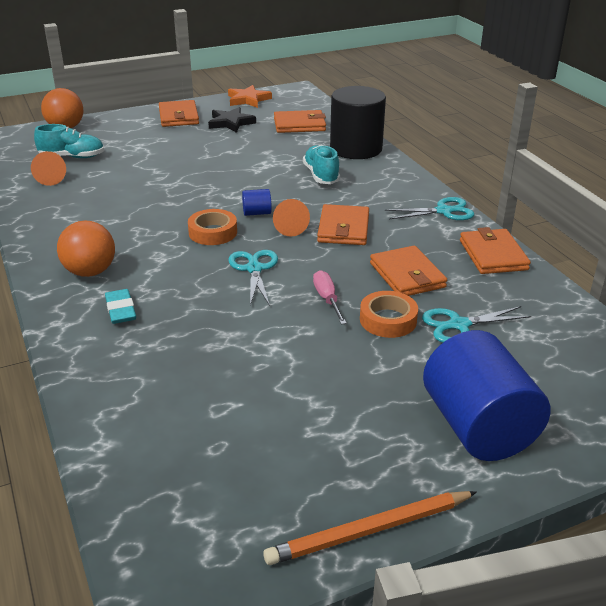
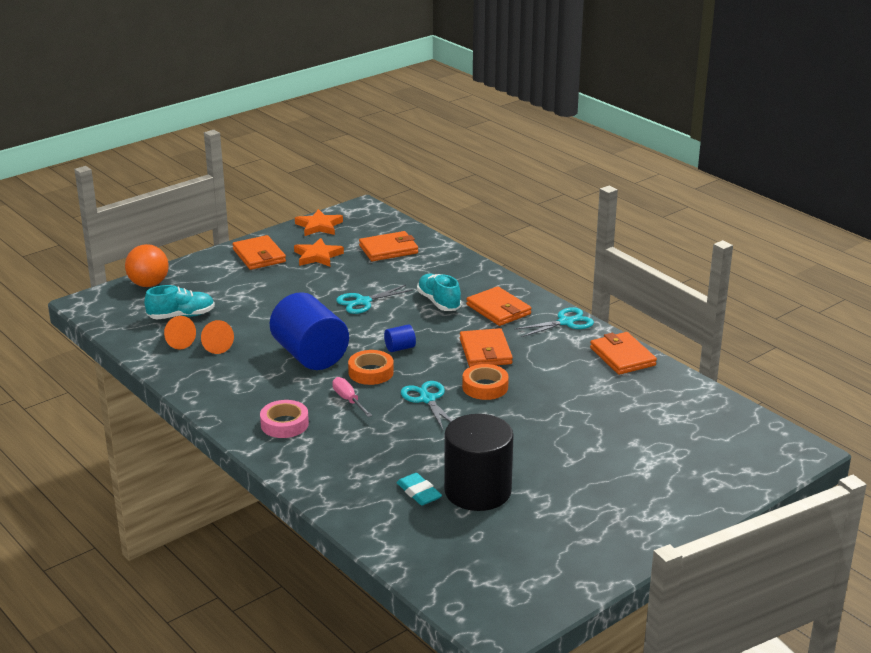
camera: 15 degrees left, 5 degrees down
orange ball [57,221,115,277] -> pink tape [260,400,309,438]
turquoise eraser [105,289,136,324] -> turquoise eraser moved to [396,473,442,506]
black star [208,107,256,133] -> orange star [294,238,344,267]
orange pencil [263,491,477,565] -> none
orange cone [273,199,310,237] -> orange cone moved to [201,320,234,354]
pink screwdriver [313,270,347,325] -> pink screwdriver moved to [332,377,372,417]
black cylinder [330,86,386,159] -> black cylinder moved to [444,414,514,511]
orange tape [360,291,418,338] -> orange tape moved to [462,364,509,400]
orange wallet [370,246,447,296] -> orange wallet moved to [466,286,531,326]
turquoise scissors [422,306,531,343] -> turquoise scissors moved to [336,285,413,314]
blue cylinder [423,330,551,461] -> blue cylinder moved to [270,292,349,370]

